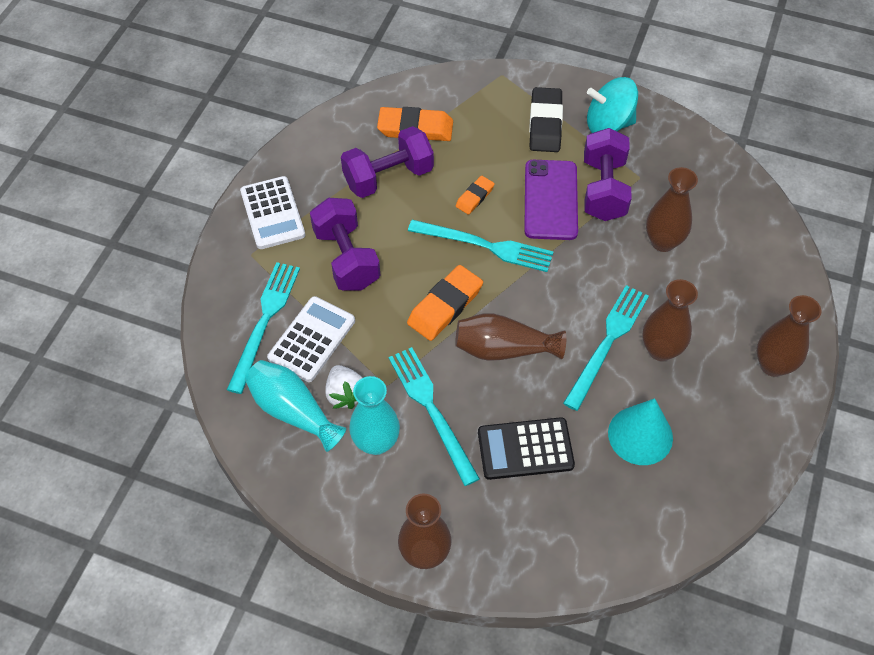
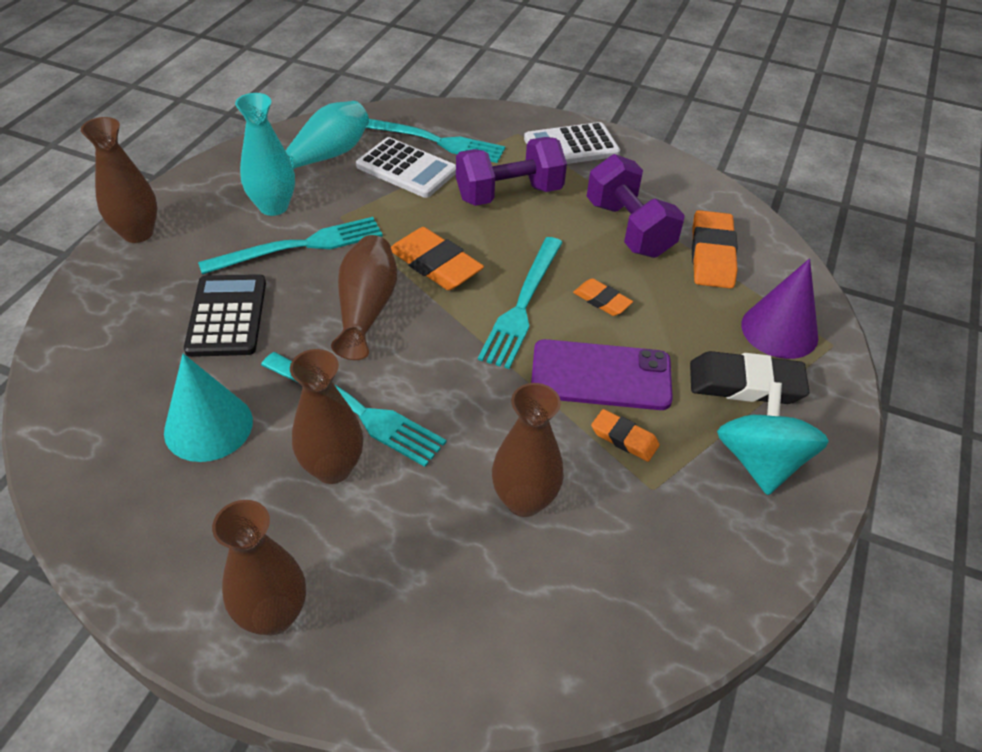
camera: 90 degrees right, 10 degrees down
white strawberry [325,365,362,409] -> none
purple dumbbell [584,128,632,221] -> orange eraser [591,409,660,462]
none -> purple cone [741,258,818,359]

